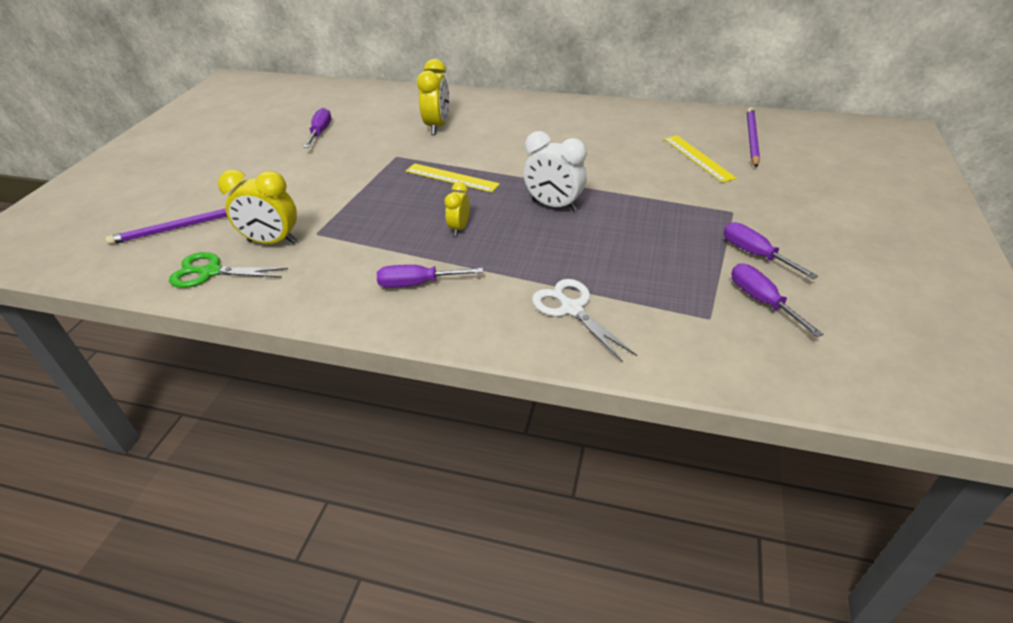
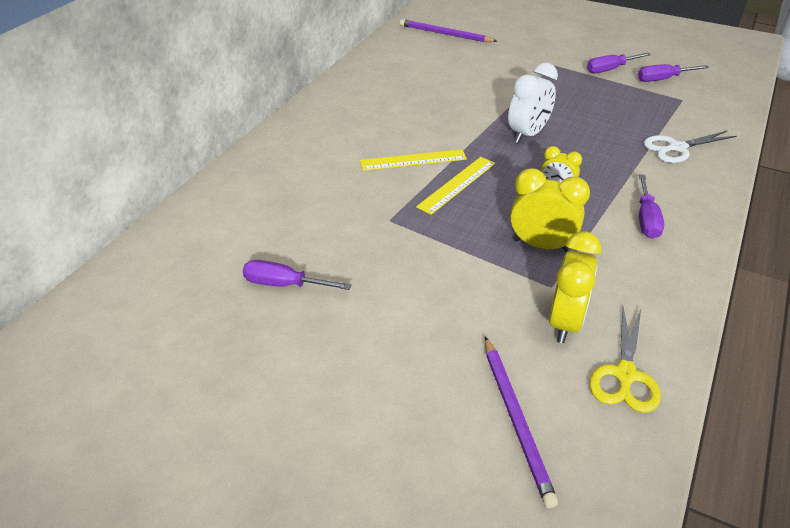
camera: 80 degrees left, 0 degrees up
green scissors [169,252,288,288] -> yellow scissors [589,307,661,413]
yellow clock [417,59,449,135] -> yellow clock moved to [510,168,590,252]
yellow ruler [664,135,737,183] -> yellow ruler moved to [360,149,467,171]

